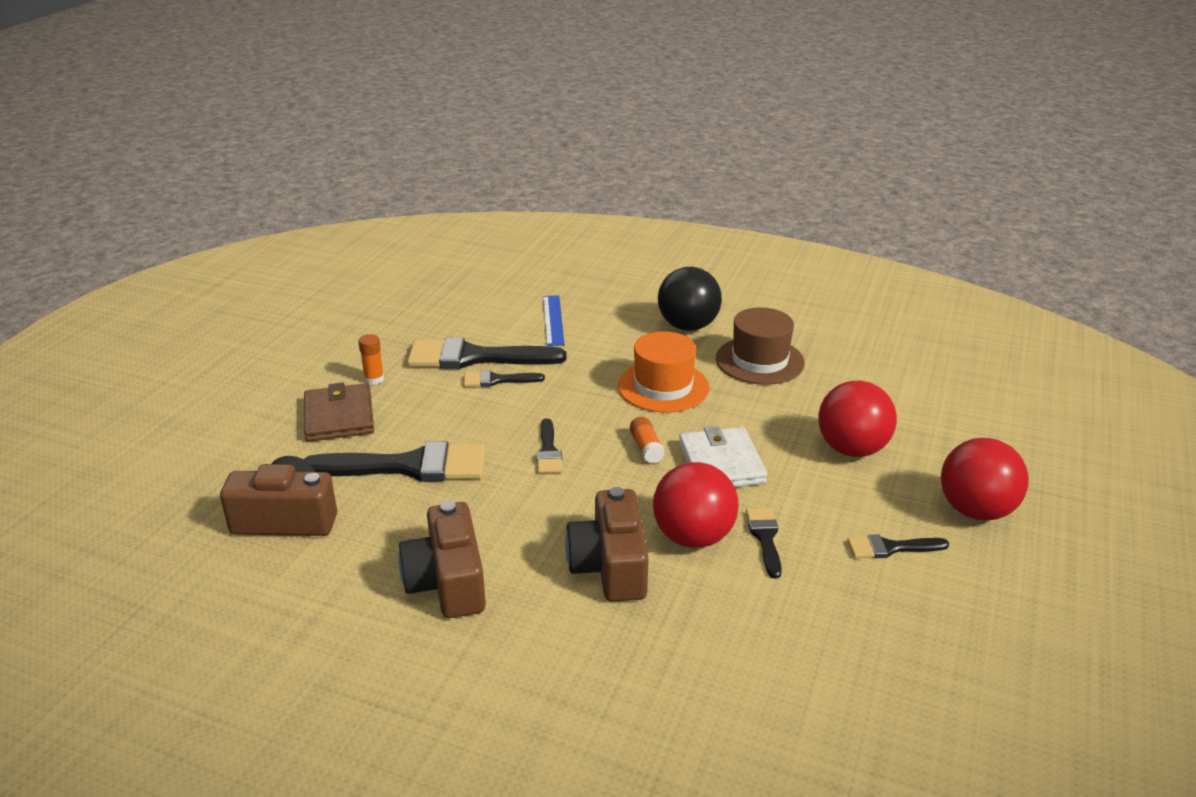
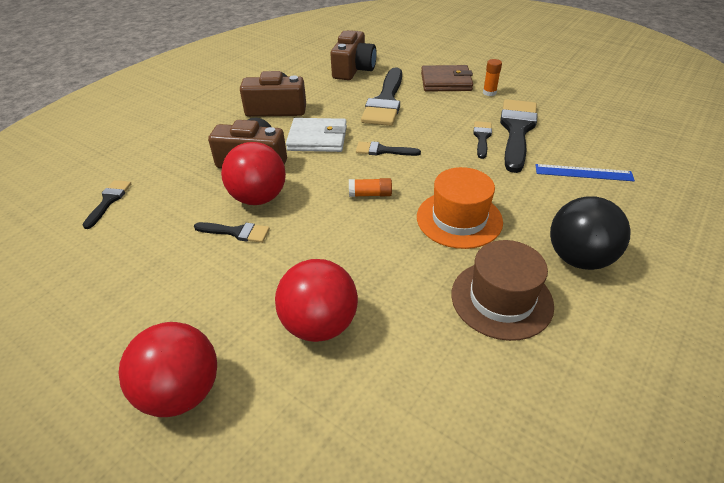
camera: 105 degrees right, 10 degrees up
white wallet [679,426,767,487] -> white wallet moved to [286,118,347,152]
black brush [847,534,949,558] -> black brush moved to [83,180,131,229]

